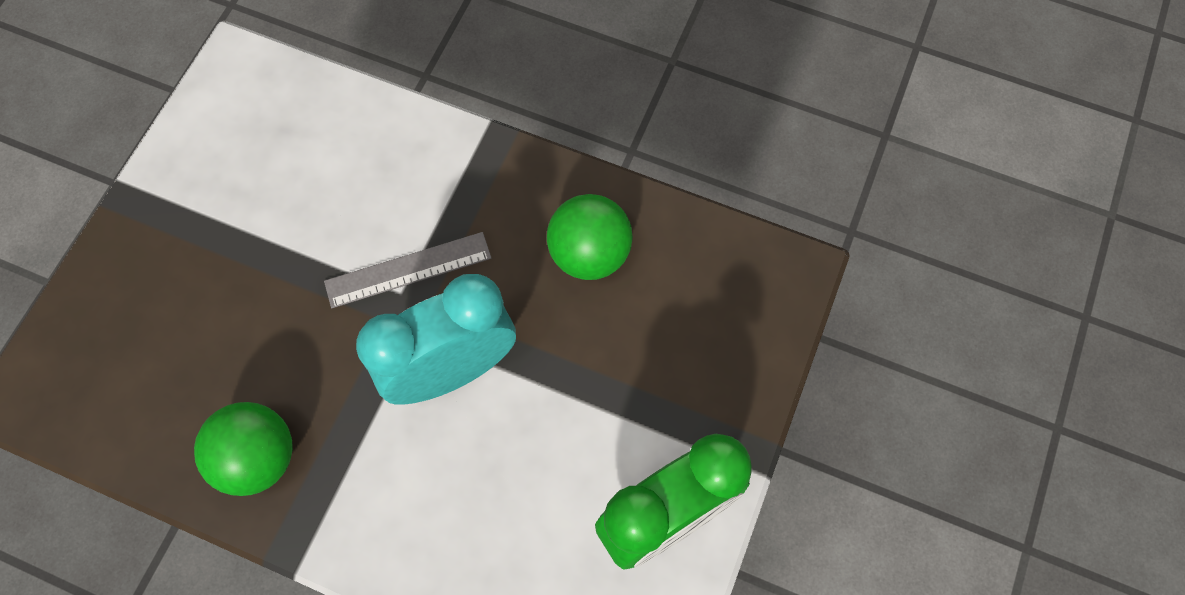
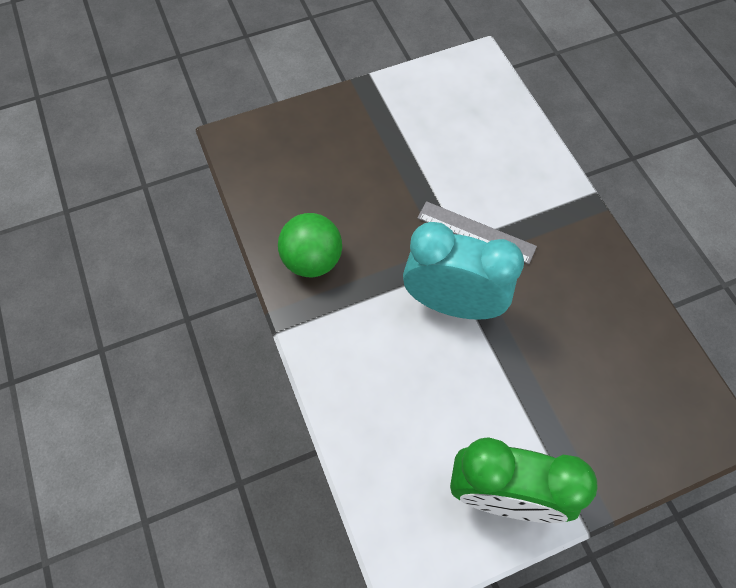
camera: 45 degrees right, 5 degrees down
green ball [547,194,633,280] -> none

